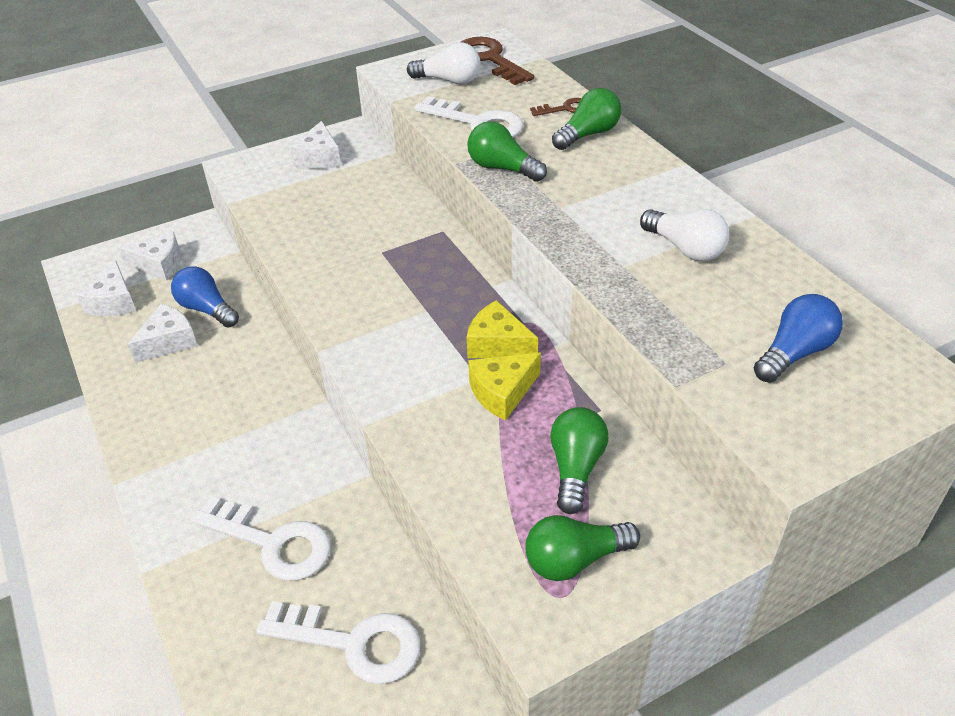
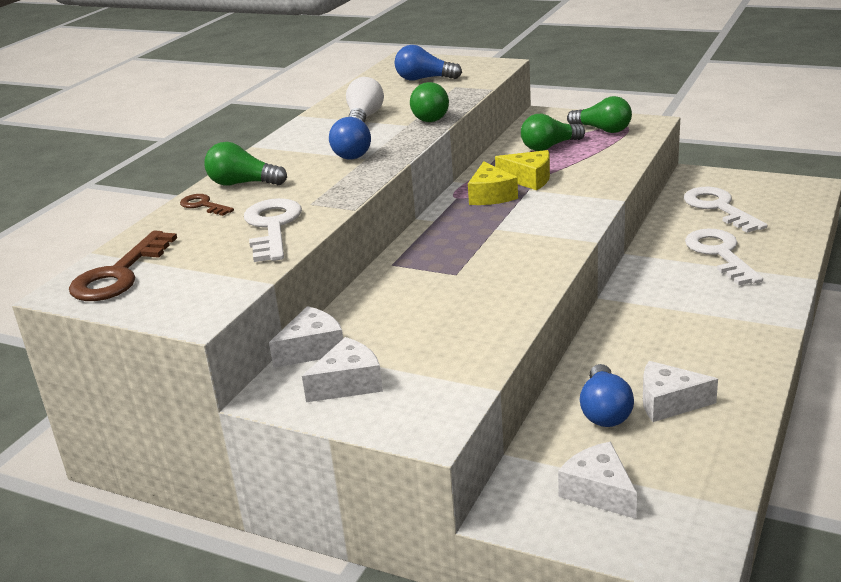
camera: 125 degrees left, 15 degrees down
white cheese [77,261,136,316] -> white cheese moved to [269,306,343,368]
white light bulb [407,42,481,84] -> none
green light bulb [467,121,547,182] -> green light bulb moved to [410,82,449,122]
none -> blue light bulb [329,117,371,160]

